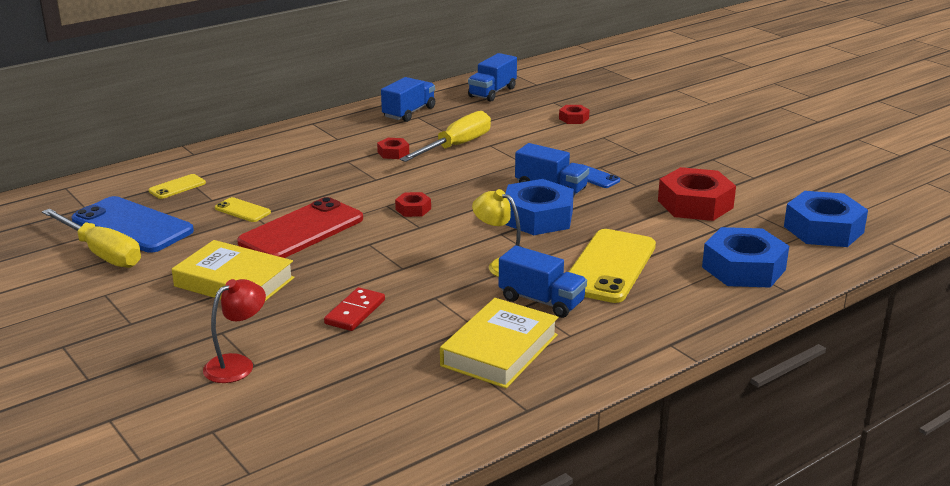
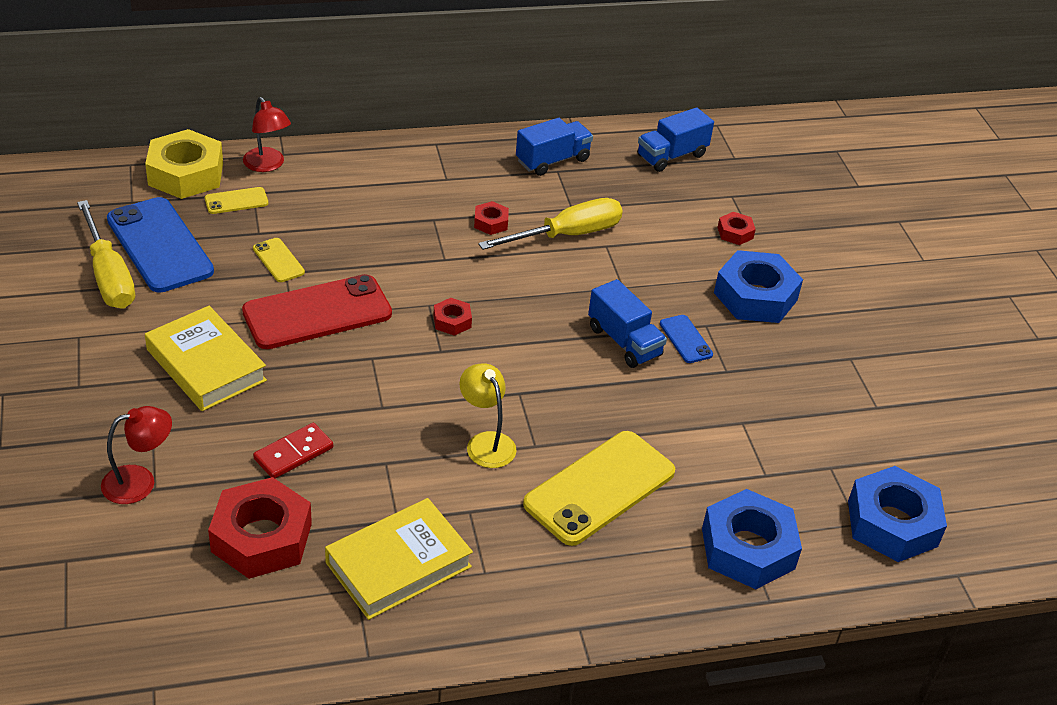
camera: 20 degrees right, 15 degrees up
blue truck [499,245,587,318] -> none
blue nut [505,179,574,235] -> blue nut moved to [714,250,803,323]
red nut [658,167,736,221] -> red nut moved to [208,477,312,579]
none -> yellow nut [145,129,223,199]
none -> red lamp [243,97,291,172]

